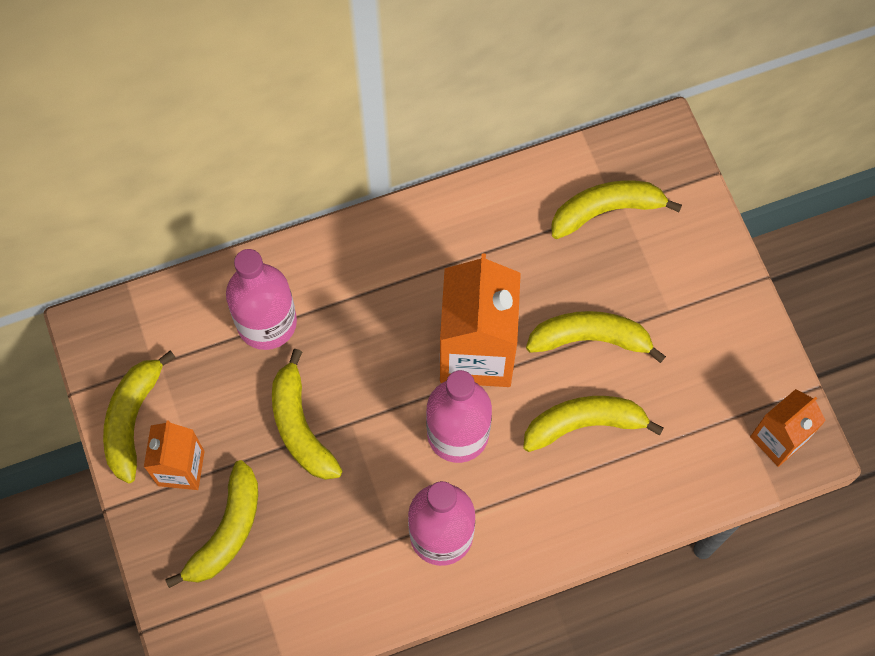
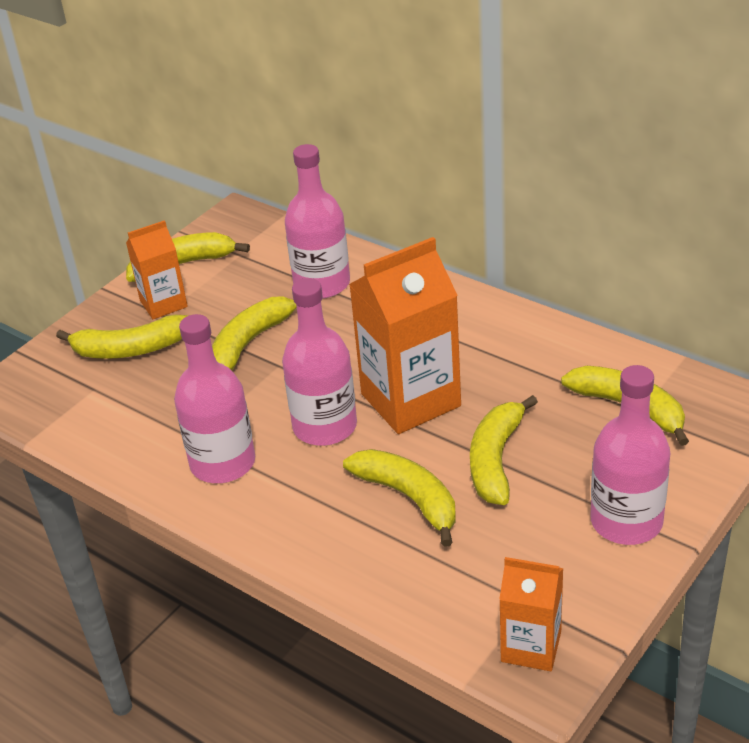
camera: 60 degrees right, 30 degrees down
yellow banana [526,311,666,363] -> yellow banana turned 135 degrees counterclockwise [470,395,538,505]
none -> pink bottle [590,365,670,545]

